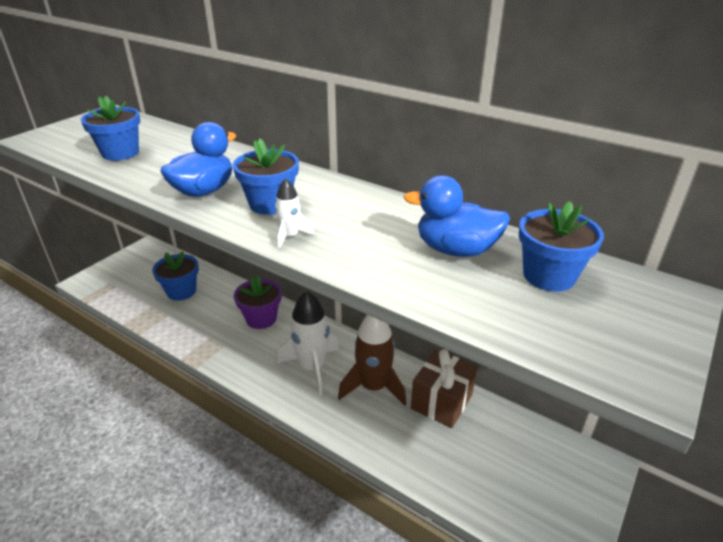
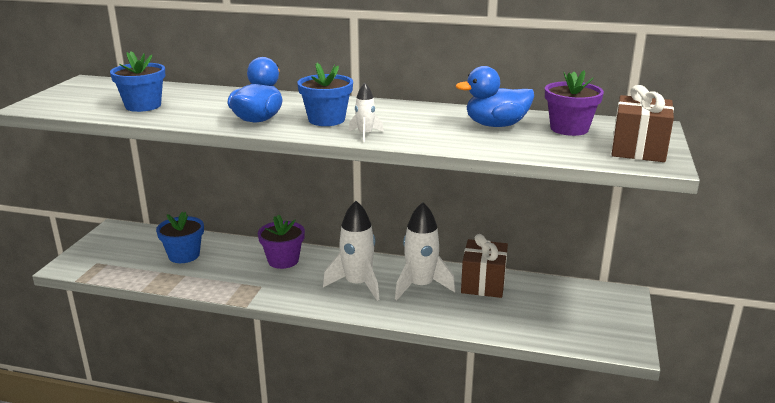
camera: 20 degrees left, 10 degrees down
brown rocket [338,315,406,406] -> white rocket [395,202,455,300]
blue flower pot [519,201,604,292] -> purple flower pot [545,70,604,136]
none -> brown gift [612,85,674,162]

